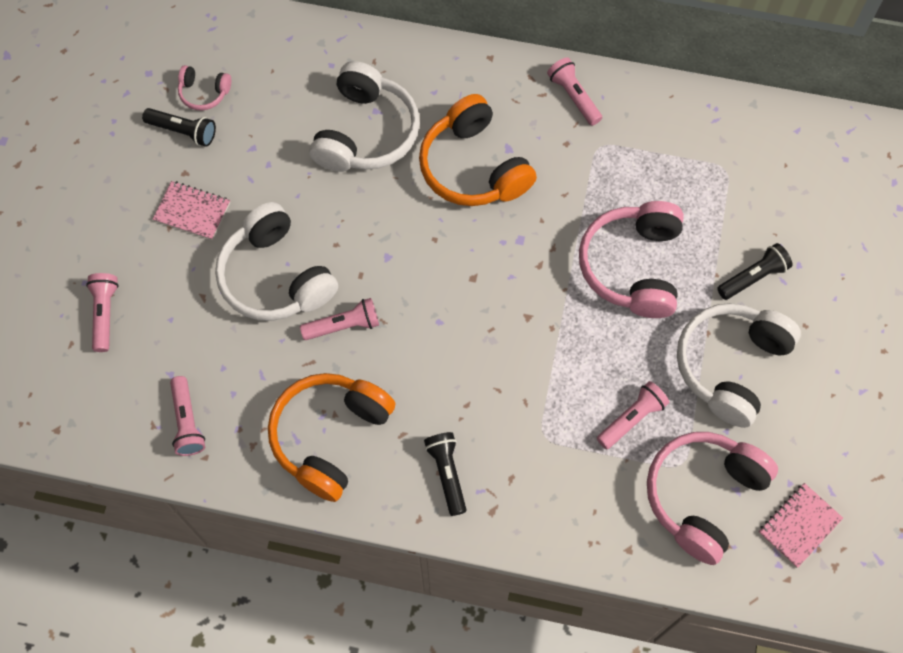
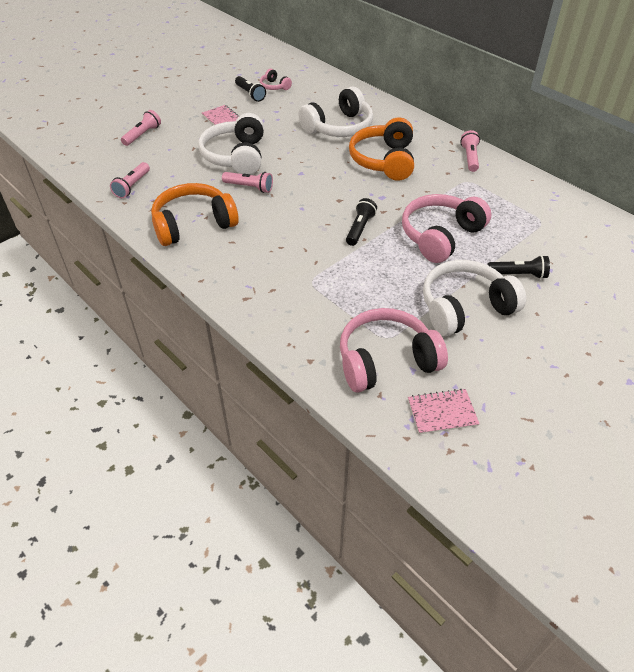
camera: 35 degrees right, 20 degrees down
black flashlight [424,432,467,516] -> black flashlight moved to [346,198,377,246]
pink flashlight [597,381,669,449] -> none

